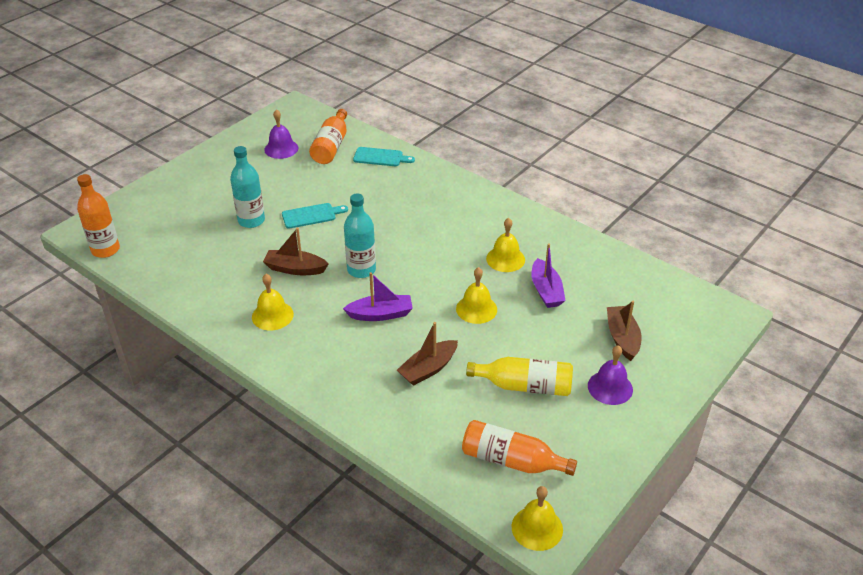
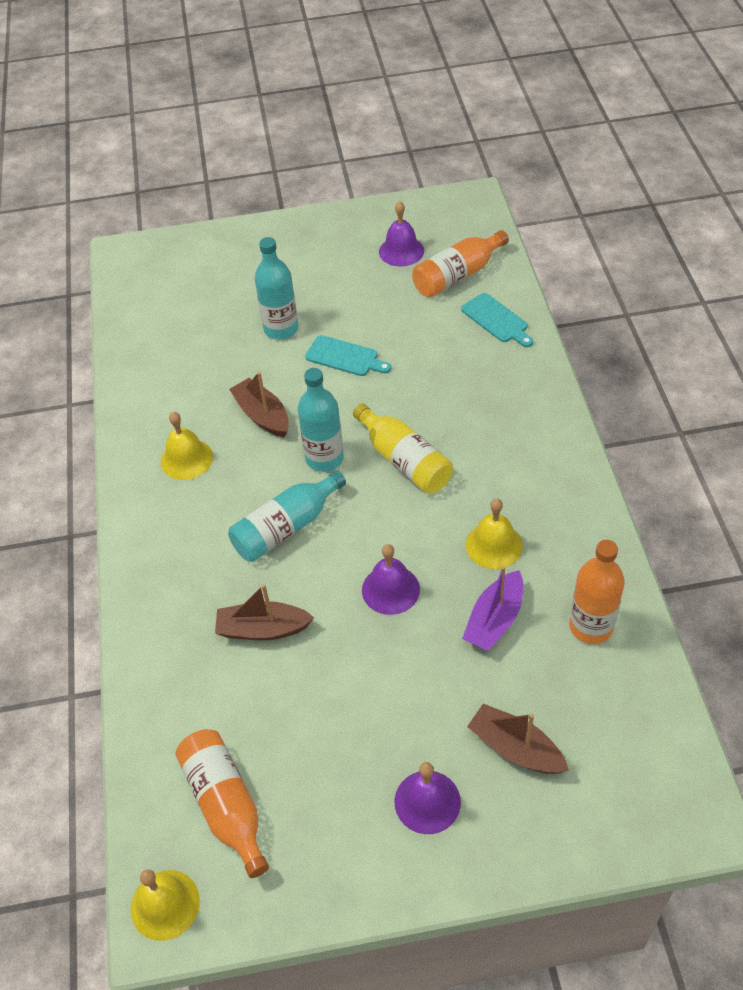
camera: 45 degrees right, 10 degrees up
orange bottle [77,174,120,258] -> orange bottle moved to [569,540,625,644]
purple boat [343,272,413,321] -> turquoise bottle [228,470,346,562]
yellow bell [456,267,497,324] -> purple bell [362,544,420,615]
yellow bottle [466,357,573,396] -> yellow bottle moved to [353,403,453,494]
brown boat [607,301,641,361] -> brown boat turned 90 degrees counterclockwise [467,704,569,774]

